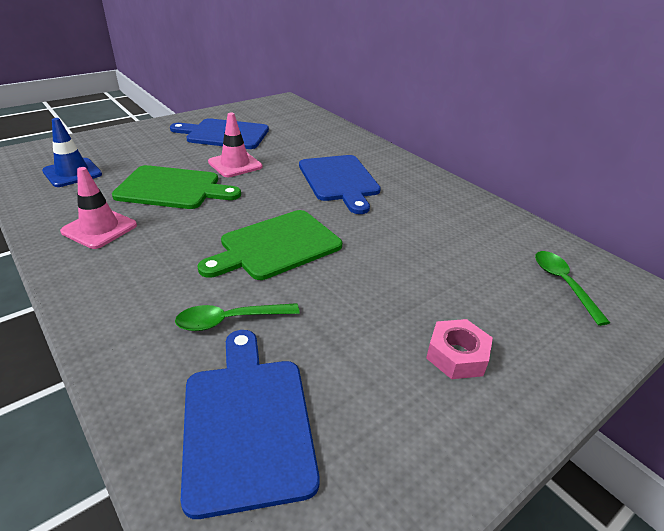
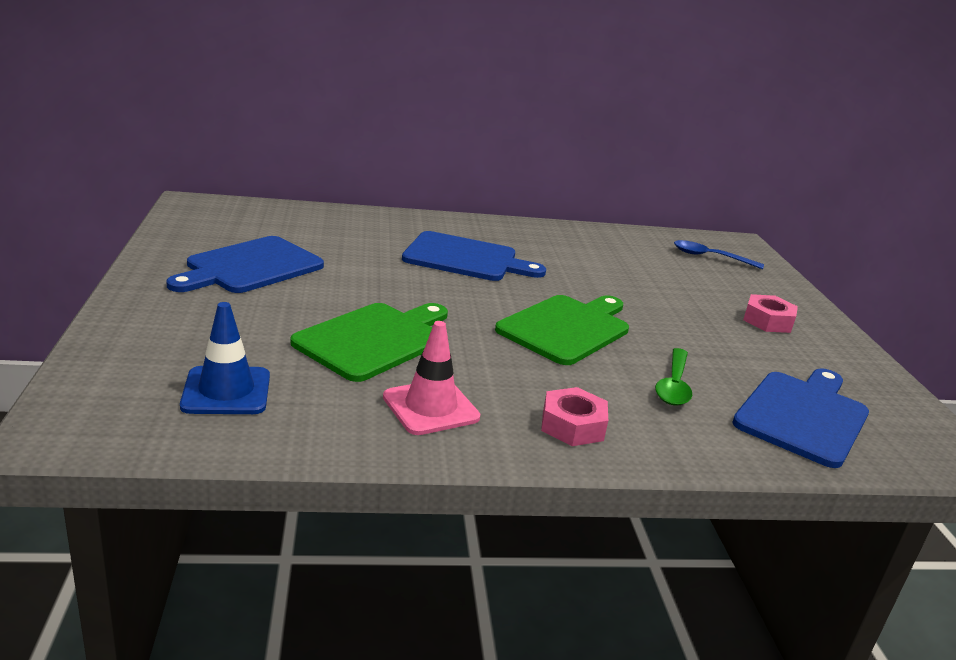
camera: 60 degrees left, 10 degrees down
blue cutting board [181,330,320,519] -> blue cutting board turned 105 degrees clockwise [732,368,869,468]
green cutting board [197,210,342,280] -> green cutting board turned 135 degrees counterclockwise [495,295,629,365]
pink traffic cone [208,113,263,177] -> none
green spoon [535,251,610,326] -> blue spoon [674,240,764,269]
none -> pink nut [541,387,608,446]

